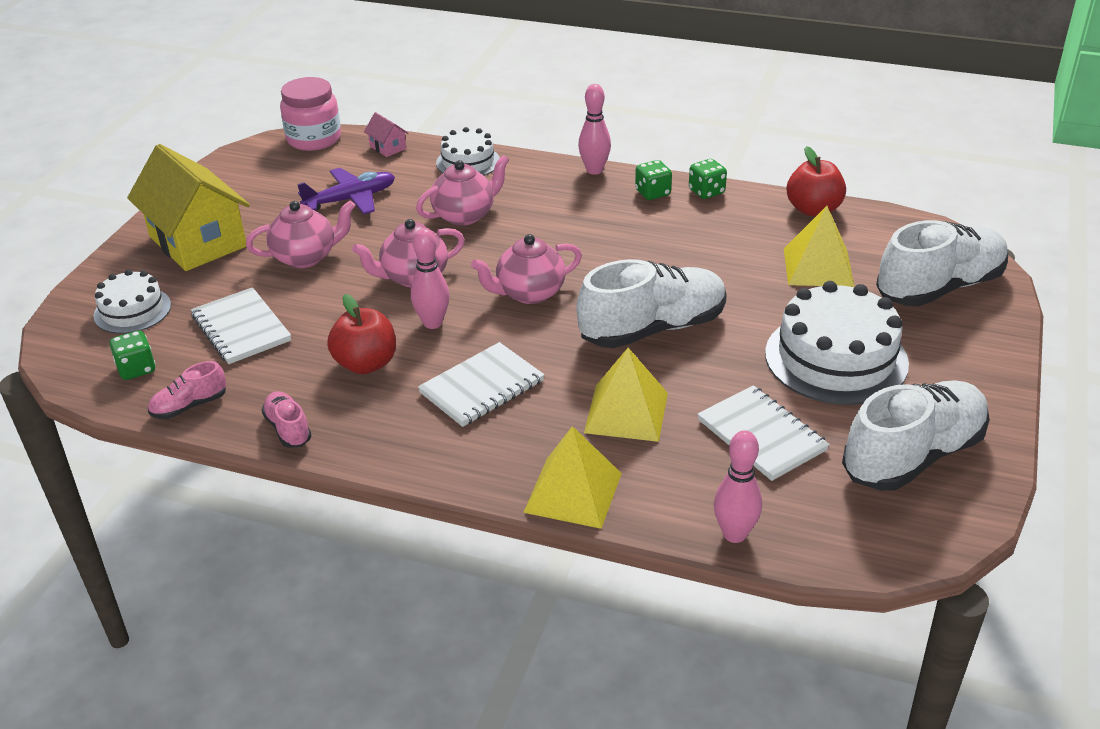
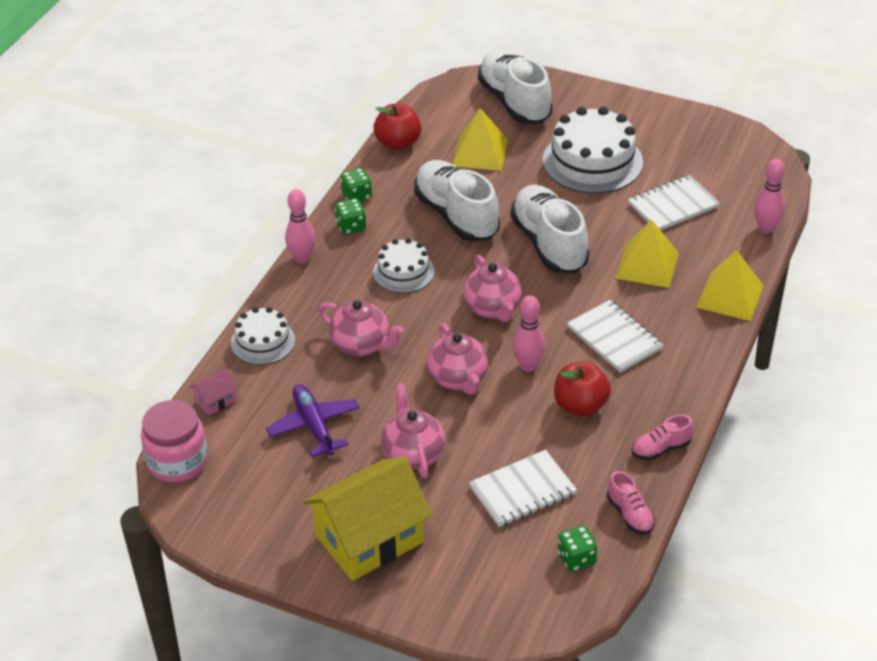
camera: 85 degrees left, 5 degrees up
white cake [93,269,171,334] -> white cake moved to [373,238,435,293]
pink teapot [416,155,509,226] -> pink teapot turned 150 degrees clockwise [318,300,404,356]
white shoe [842,380,990,491] -> white shoe moved to [414,160,500,242]

